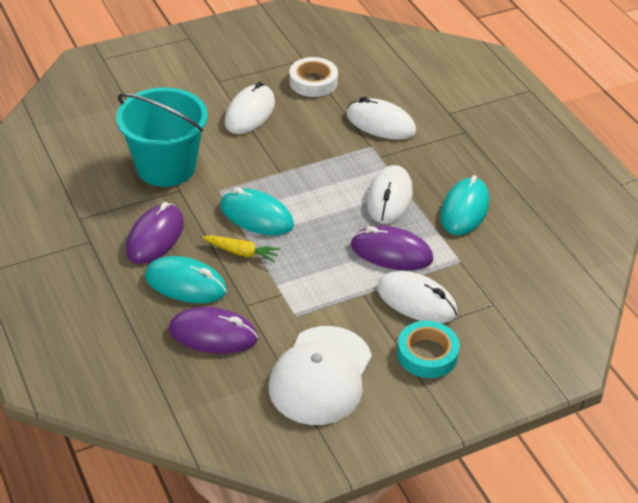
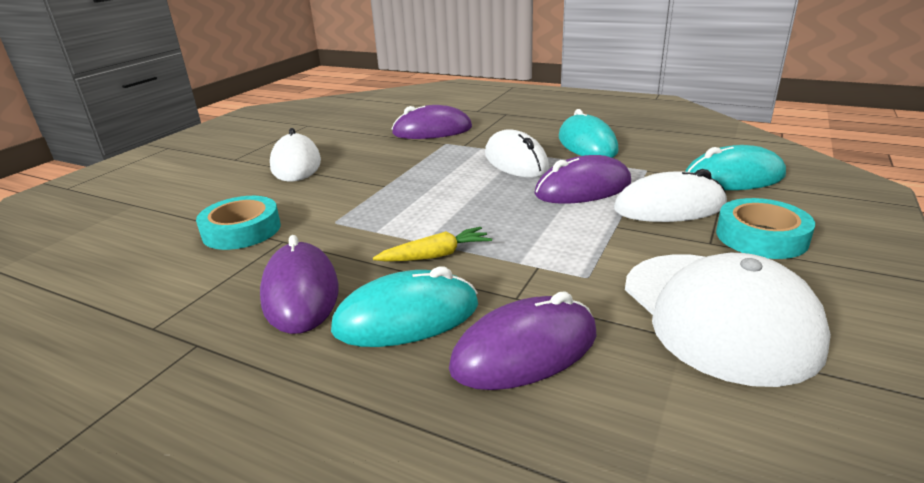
camera: 35 degrees left, 15 degrees down
turquoise bucket [116,87,208,187] -> turquoise tape [196,196,281,250]
turquoise mouse [220,187,294,236] -> turquoise mouse moved to [685,145,786,190]
white tape [289,57,338,97] -> none
white mouse [346,97,416,140] -> purple mouse [392,105,472,139]

